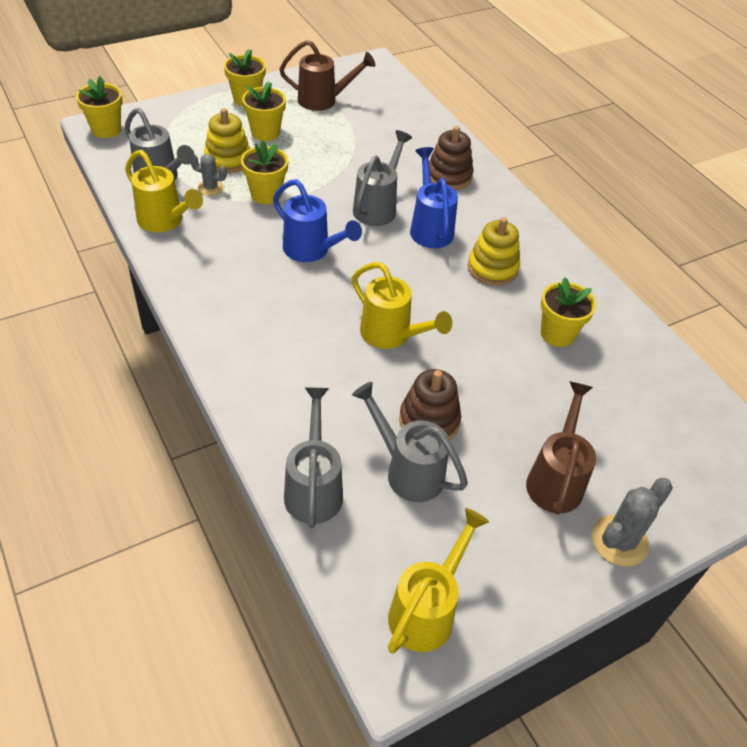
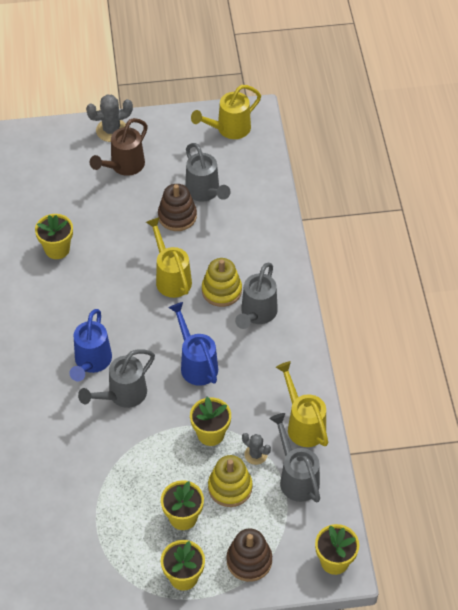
camera: 155 degrees left, 5 degrees up
brown watering can [279,40,375,111] -> none
grey watering can [284,387,343,528] -> grey watering can moved to [235,263,278,329]
brown stacking toy [429,126,474,190] -> brown stacking toy moved to [226,529,272,582]
yellow stacking toy [467,217,520,286] -> yellow stacking toy moved to [202,258,242,307]

